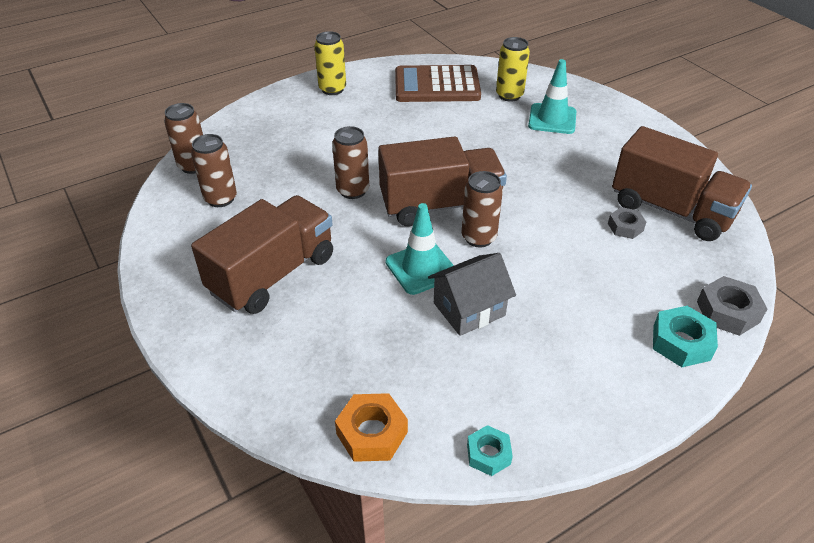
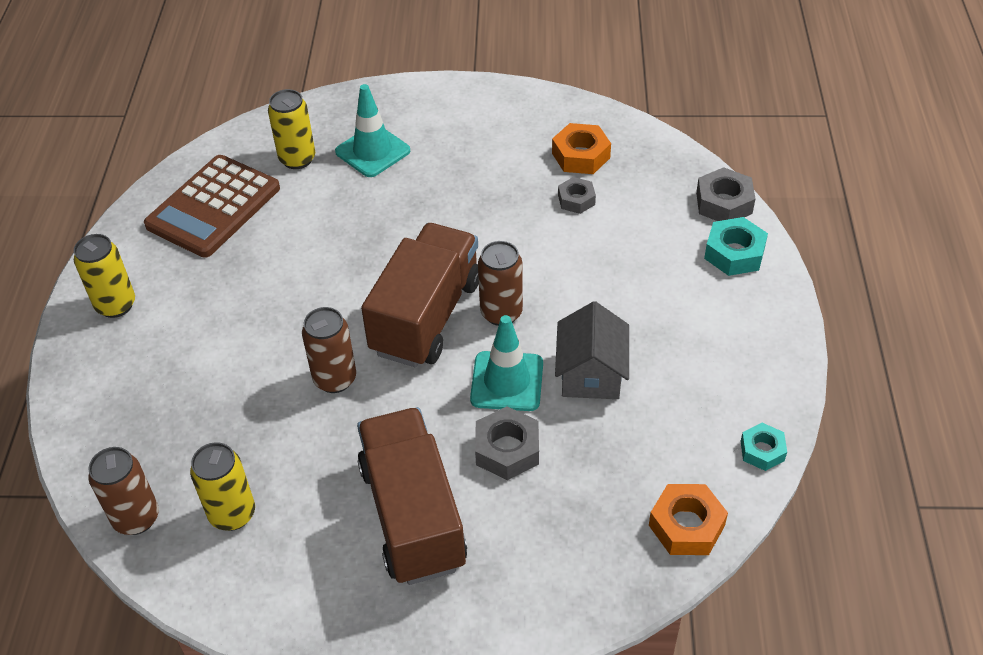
camera: 55 degrees left, 5 degrees up
brown can [191,134,237,207] -> yellow can [190,442,255,531]
brown truck [612,126,752,241] -> orange nut [552,123,611,174]
none -> grey nut [475,407,539,480]

